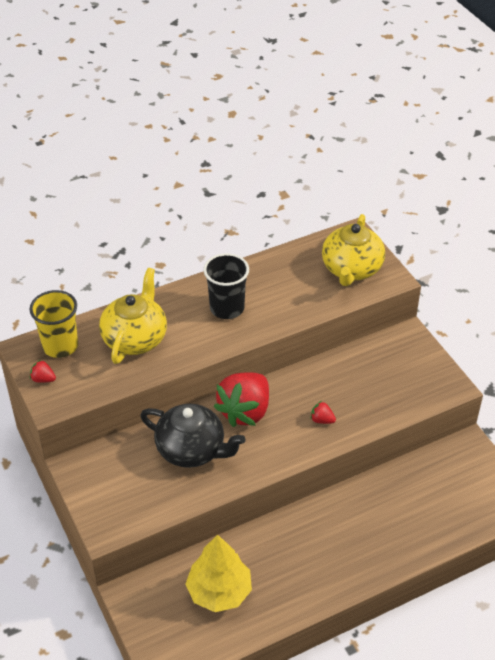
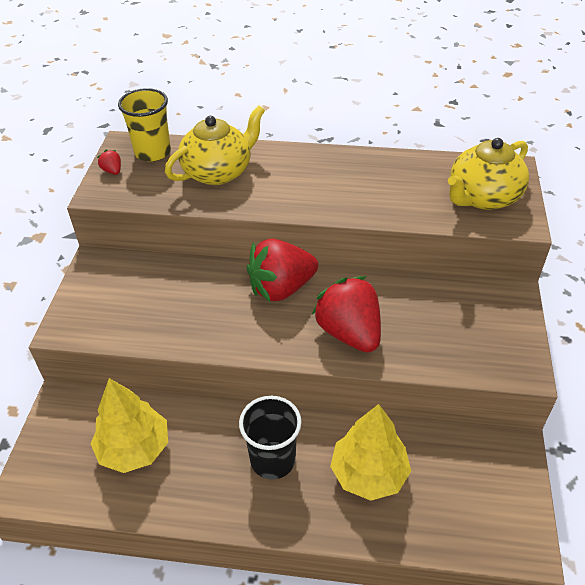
camera: 35 degrees right, 0 degrees up
black teapot [140,404,245,468] -> none
black cup [203,253,249,319] -> black cup moved to [239,396,302,479]
red strawberry [310,401,336,424] -> red strawberry [312,276,381,353], size x2.50
none -> yellow tree [330,404,411,501]

